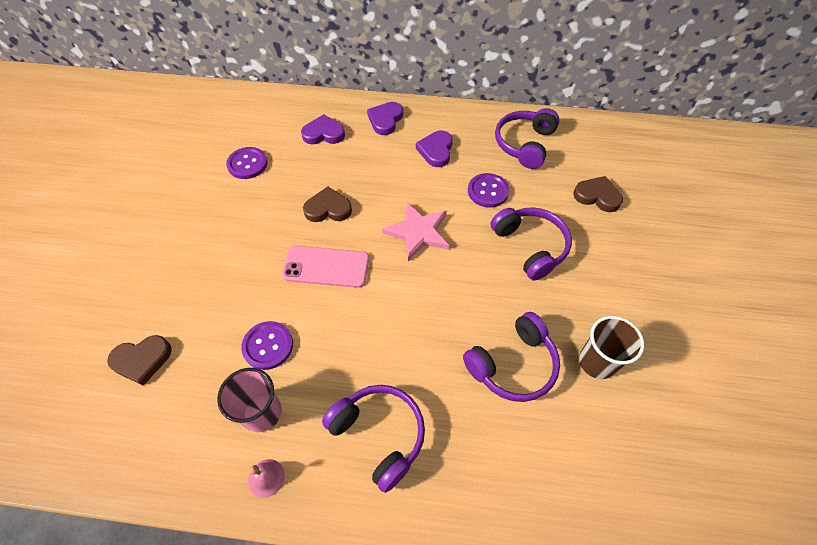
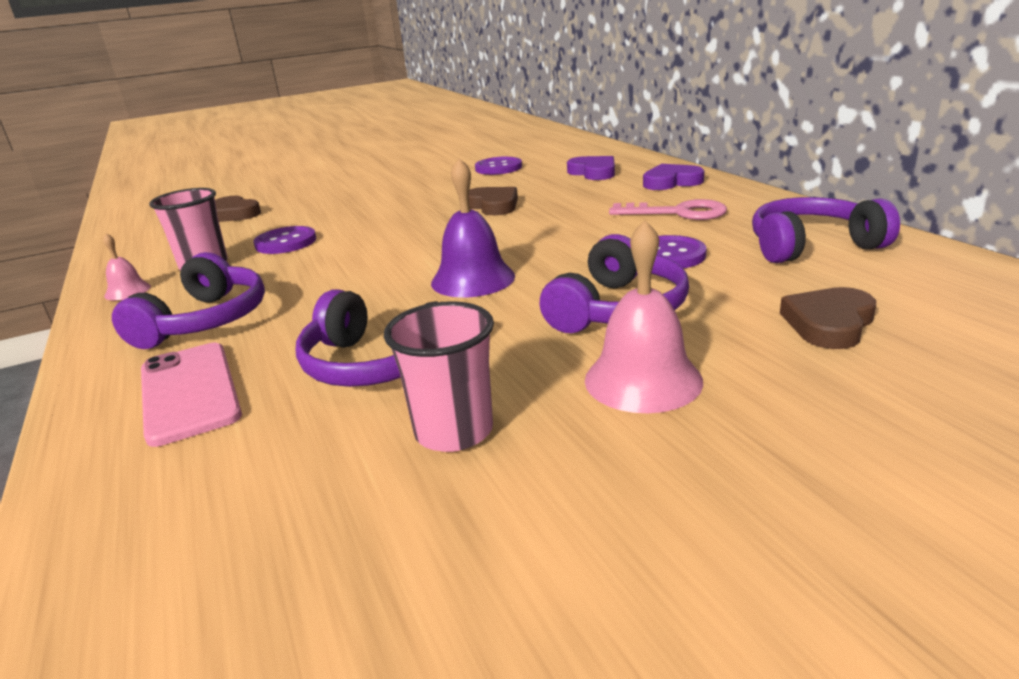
camera: 60 degrees right, 30 degrees down
pink phone [282,246,369,288] -> pink phone moved to [141,343,242,447]
pink star [382,202,450,261] -> none
purple heart [416,131,453,167] -> pink key [609,199,727,220]
brown heart [573,176,623,212] -> brown heart turned 135 degrees counterclockwise [780,287,876,349]
brown cup [579,316,644,379] -> pink cup [384,301,494,452]
none -> purple bell [431,158,515,297]
none -> pink bell [585,220,703,413]

